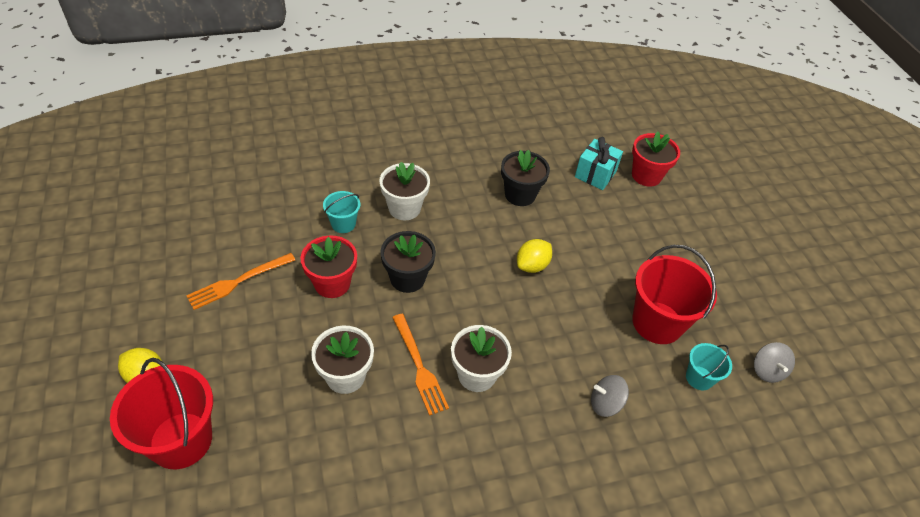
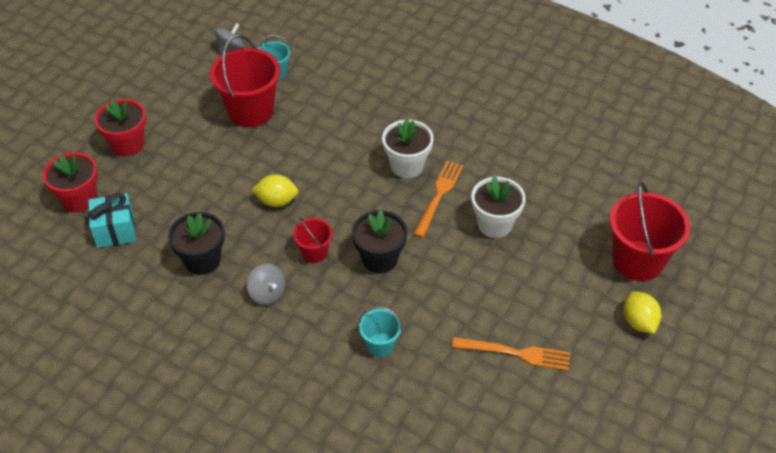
camera: 130 degrees left, 0 degrees up
red flower pot [300,235,357,298] -> red flower pot moved to [94,99,146,156]
white flower pot [379,162,430,220] -> none
grey spinning top [591,375,629,417] -> grey spinning top moved to [247,264,285,305]
none -> red bucket [293,217,333,263]

